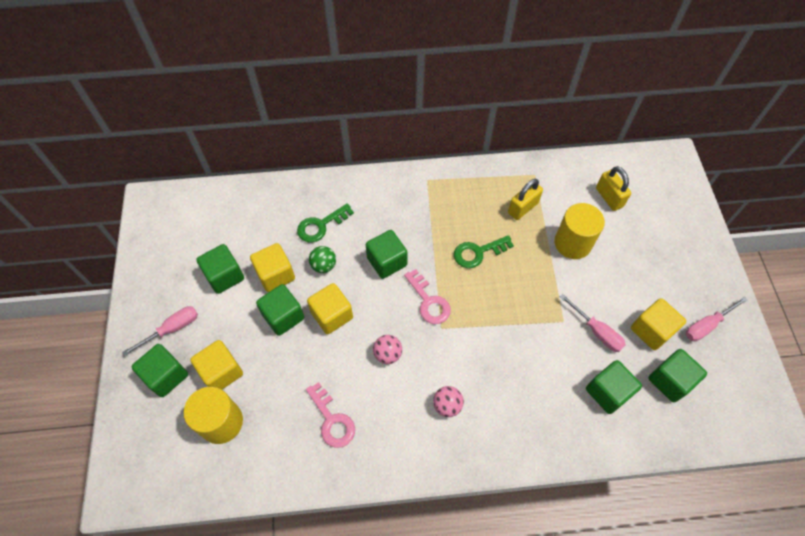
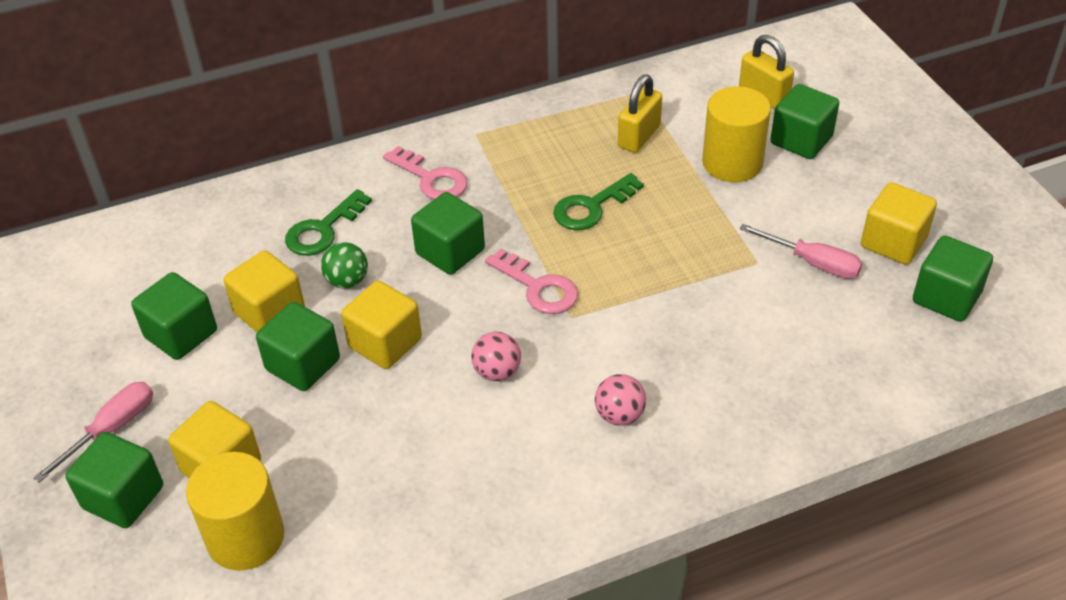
camera: 15 degrees left, 15 degrees down
pink key [306,382,355,448] -> pink key moved to [383,146,468,200]
green cube [586,360,642,414] -> green cube moved to [770,84,839,159]
pink screwdriver [686,297,748,341] -> none

